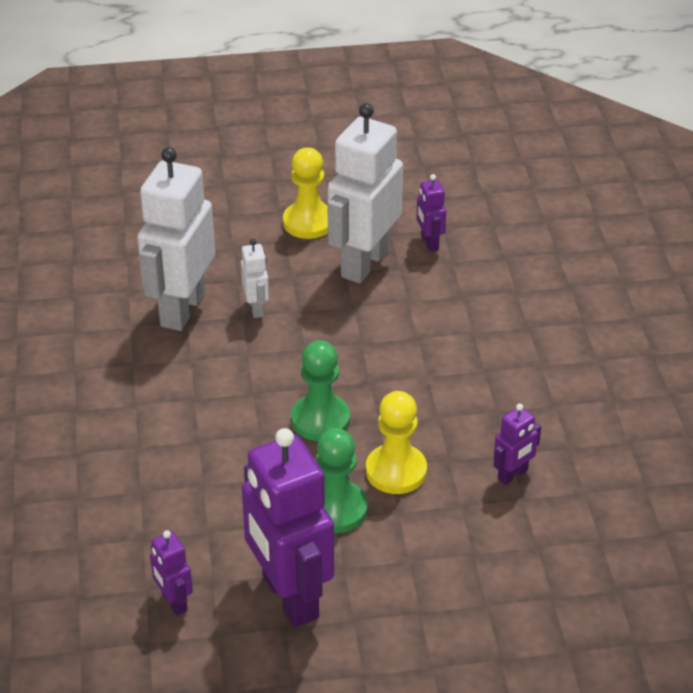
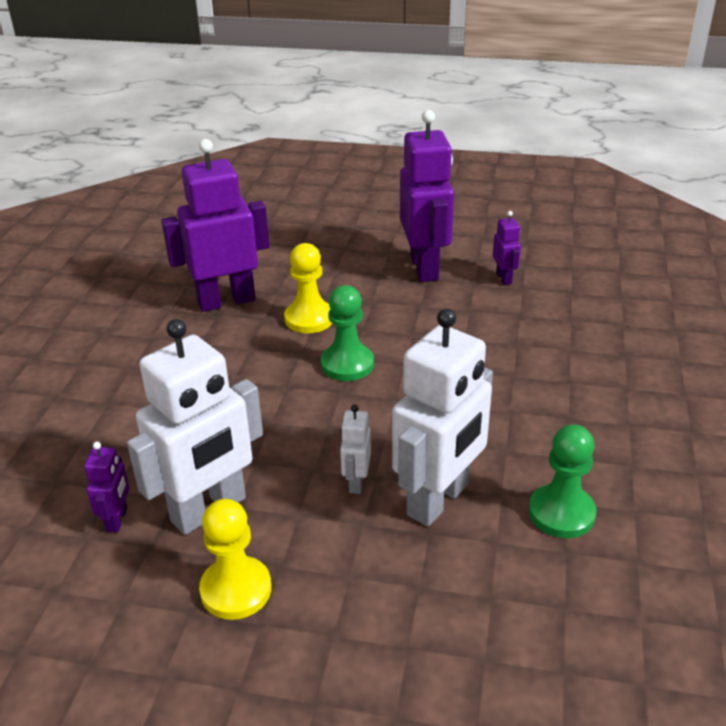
camera: 160 degrees left, 5 degrees down
green pawn [316,428,368,533] -> green pawn moved to [529,424,596,538]
purple robot [494,403,541,485] -> purple robot [161,139,270,312], size x2.22

